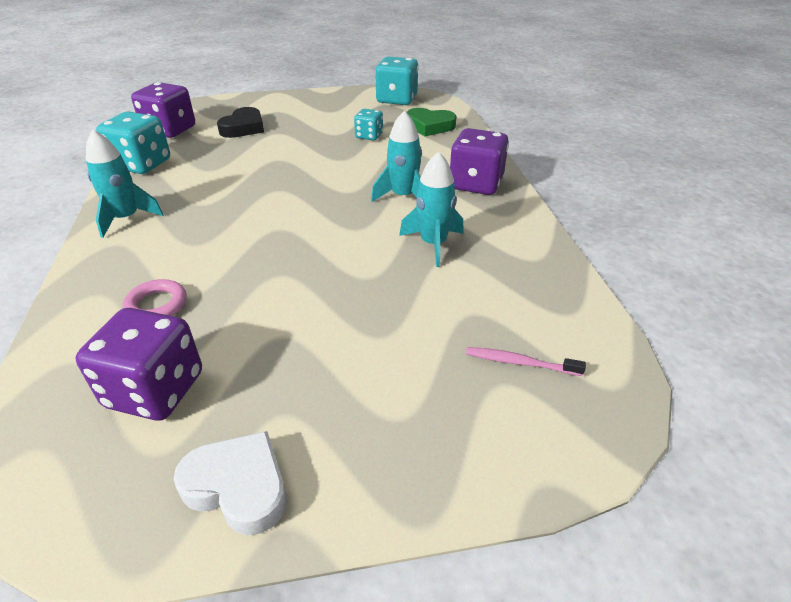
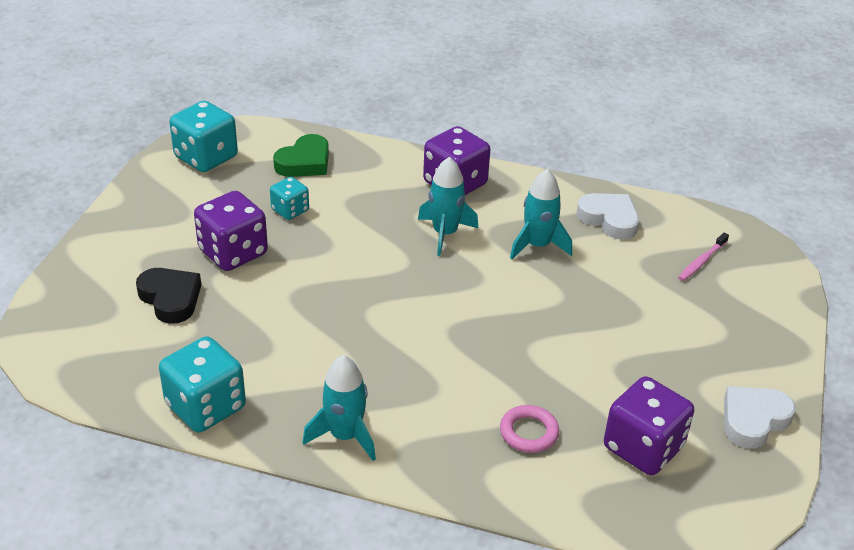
camera: 65 degrees left, 0 degrees up
purple dice [131,82,195,138] -> purple dice moved to [194,191,268,271]
none -> white heart [577,193,639,240]

